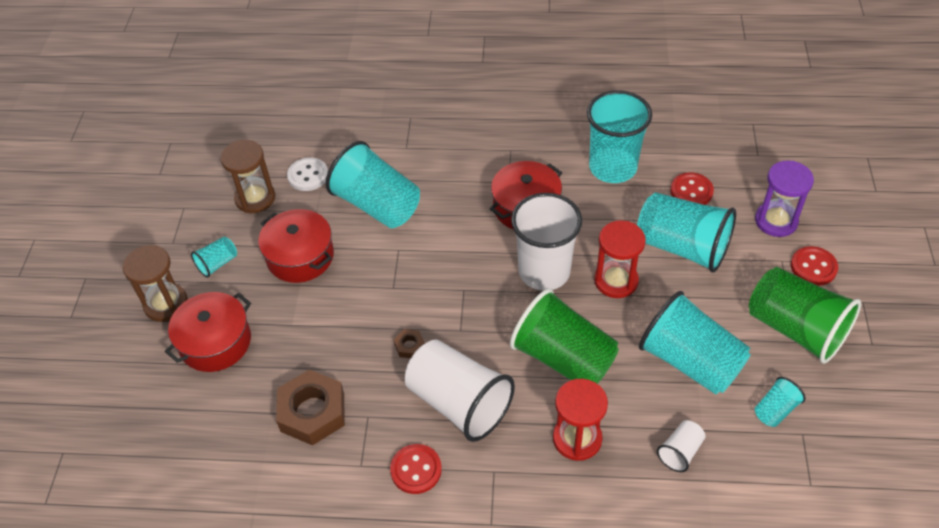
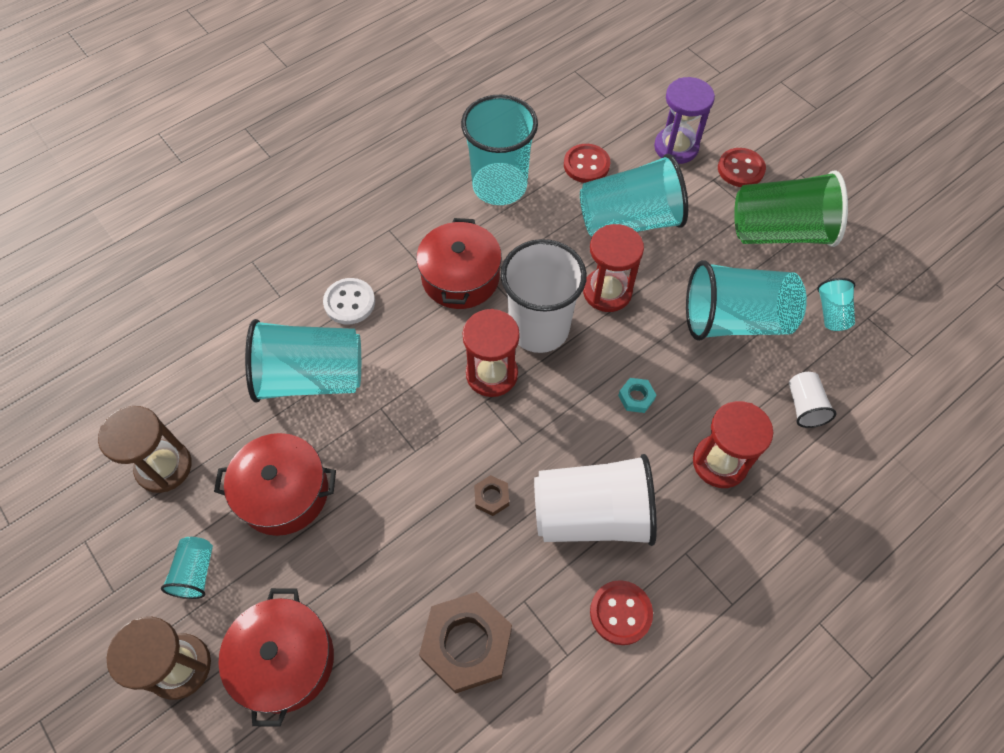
camera: 45 degrees left, 10 degrees up
white button [287,157,328,191] -> white button moved to [323,278,375,325]
green cup [510,289,619,384] -> turquoise nut [618,378,656,413]
none -> red hourglass [462,309,520,397]

